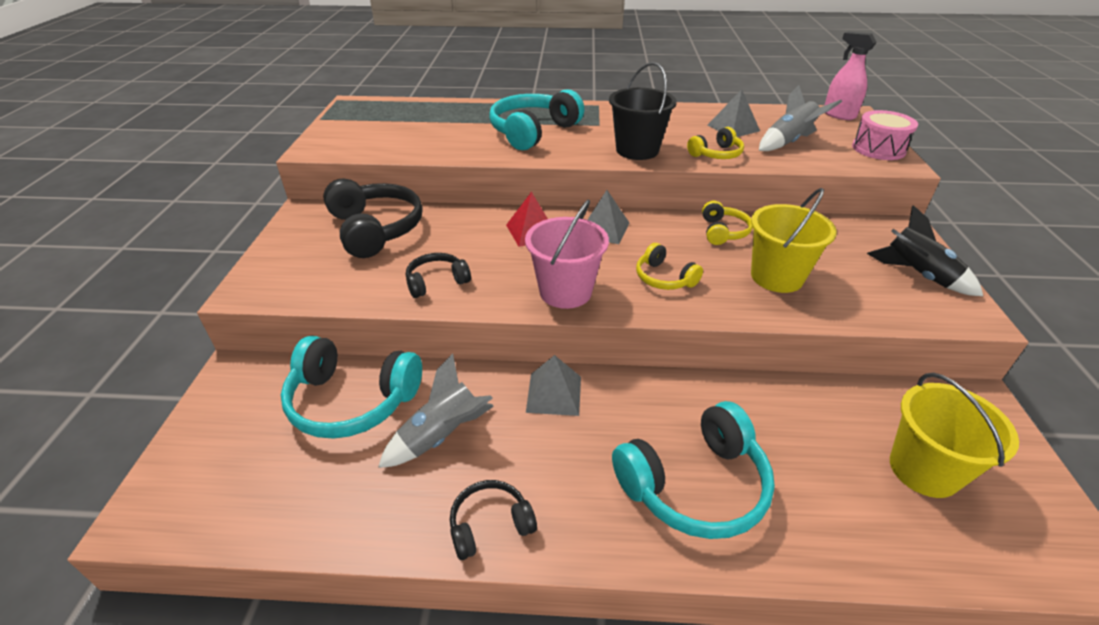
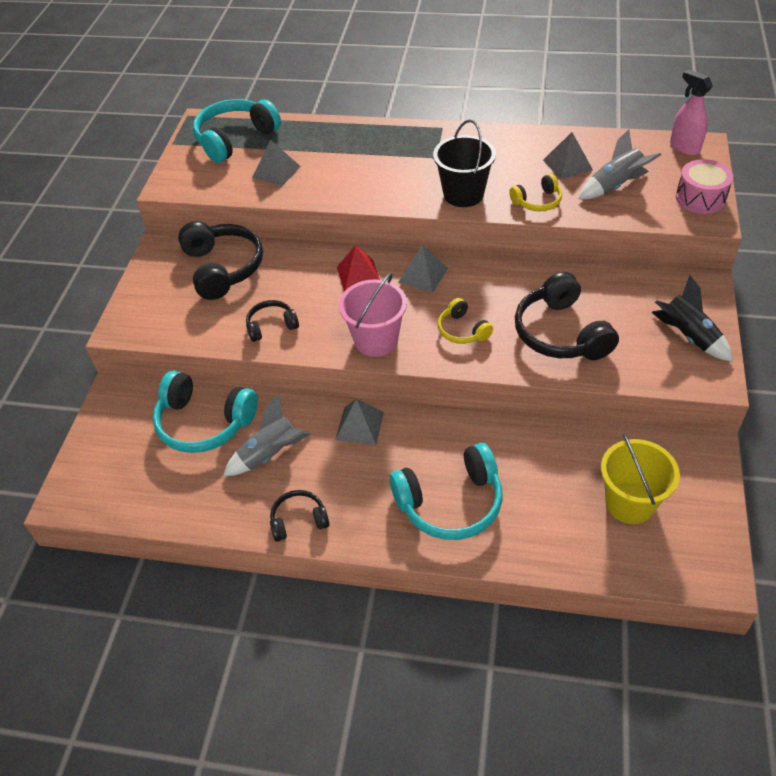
camera: 10 degrees right, 10 degrees up
turquoise headphones [489,89,584,150] -> turquoise headphones moved to [193,99,281,163]
yellow headphones [702,201,753,245] -> none
yellow bucket [751,188,837,293] -> black headphones [515,272,619,360]
none -> grey pyramid [252,140,301,186]

